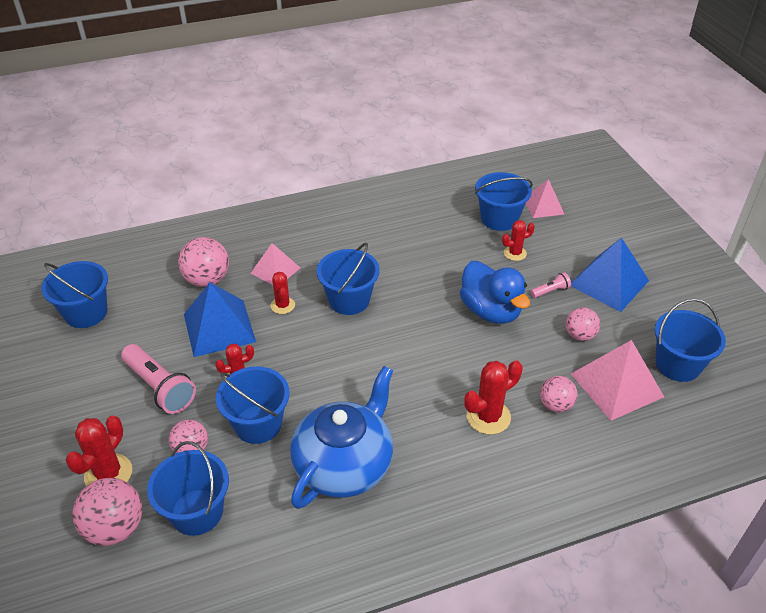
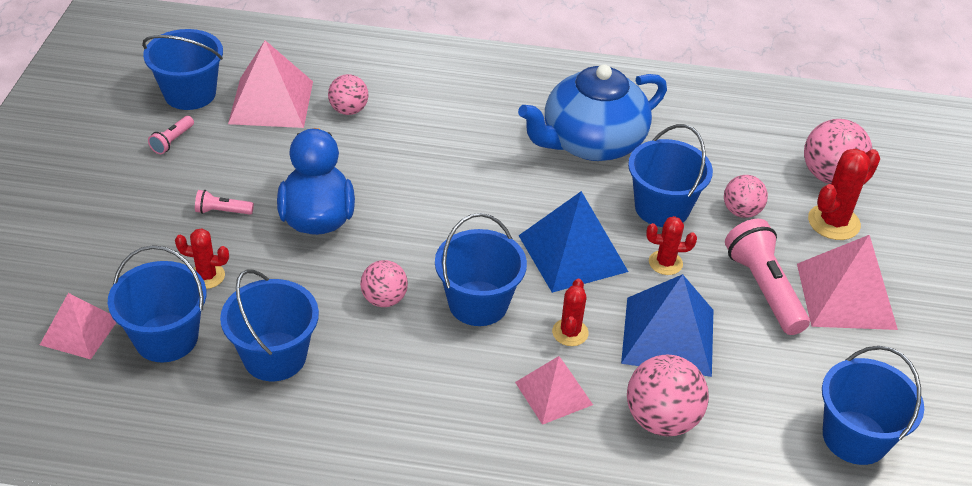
camera: 155 degrees left, 0 degrees up
blue bucket [147,441,229,536] -> blue bucket moved to [220,269,319,381]
red cactus [465,360,523,435] -> none
pink ball [566,307,600,341] -> pink ball moved to [360,260,408,307]
blue pyramid [571,237,649,312] -> blue pyramid moved to [518,191,628,293]
none -> pink flashlight [148,116,194,154]
none -> pink pyramid [797,235,898,330]

